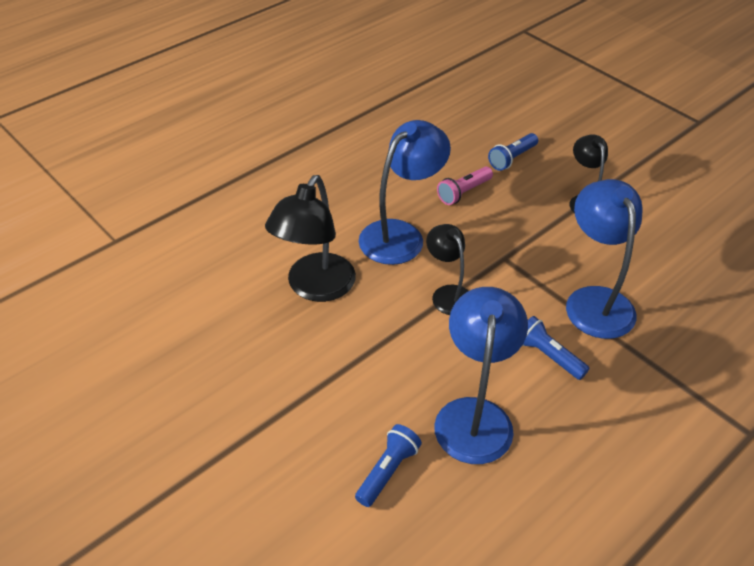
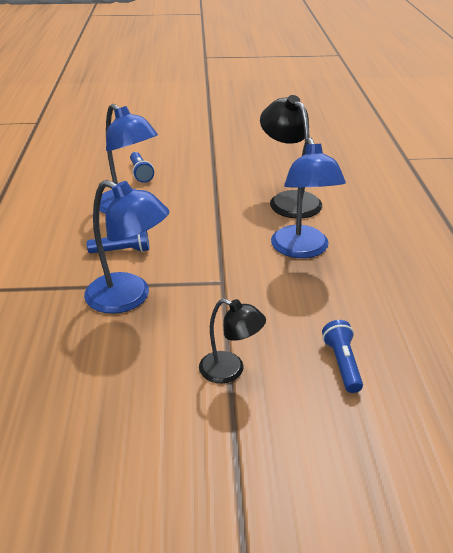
camera: 130 degrees right, 10 degrees down
black lamp [426,224,468,315] -> none
pink flashlight [437,166,493,205] -> none

